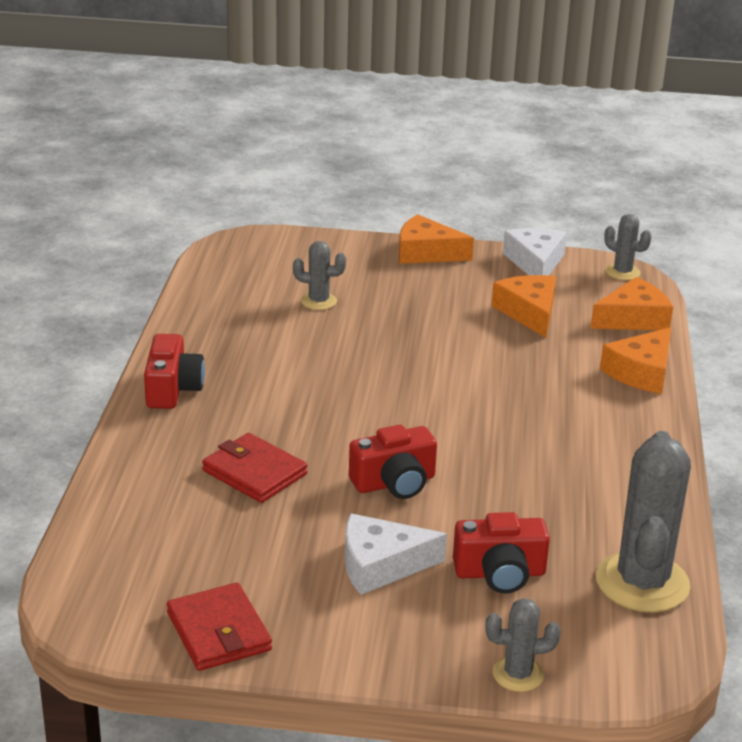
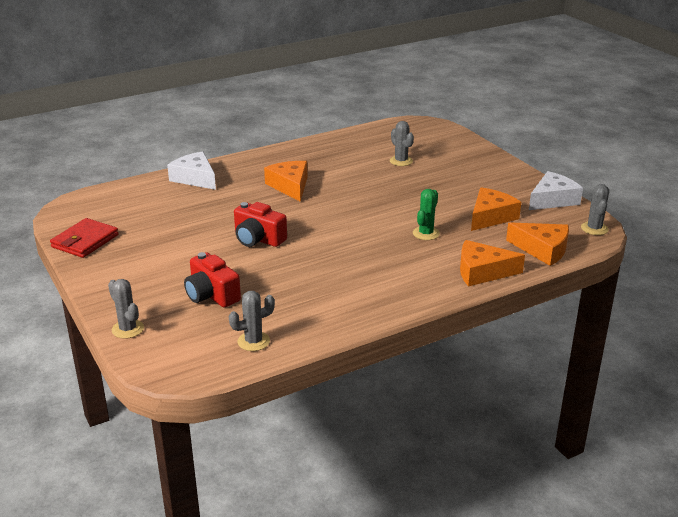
camera: 55 degrees right, 0 degrees up
red camera [144,334,205,409] -> none
red wallet [202,433,307,503] -> none
white cheese [345,513,447,595] -> white cheese moved to [167,151,216,190]
orange cheese [399,214,474,264] -> orange cheese moved to [264,161,308,202]
grey cactus [596,431,691,613] -> grey cactus [229,291,275,351], size x0.51
none -> green cactus [413,189,440,240]

